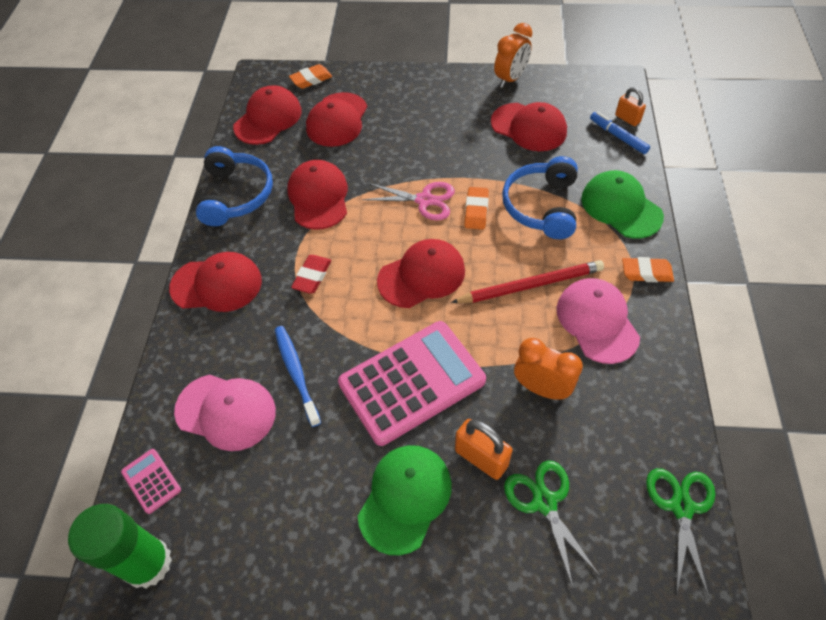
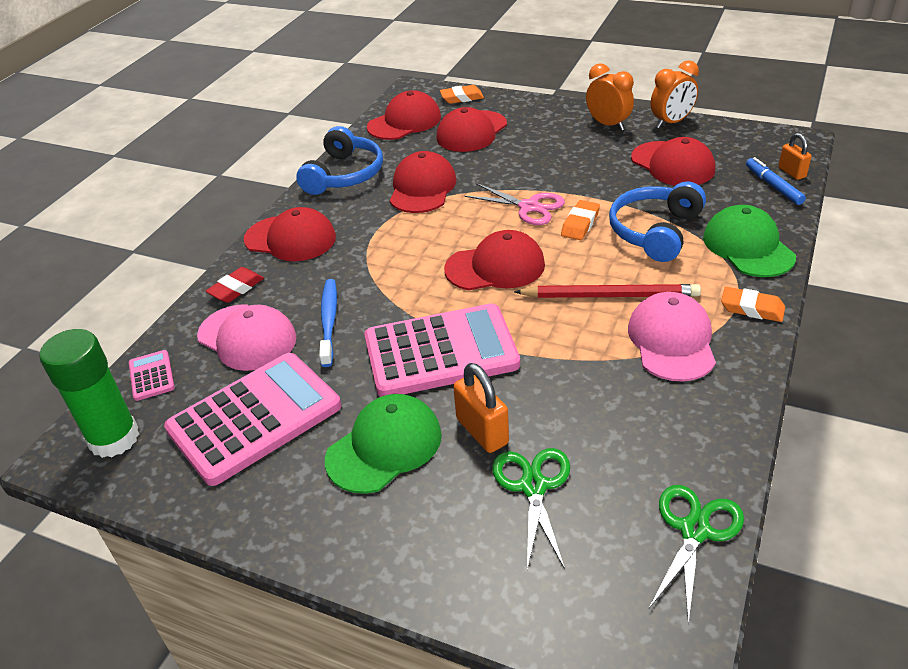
camera: 20 degrees right, 15 degrees down
red eraser [291,255,331,294] -> red eraser moved to [206,267,264,303]
orange clock [514,338,583,400] -> orange clock moved to [586,63,634,131]
none -> pink calculator [164,353,341,486]

